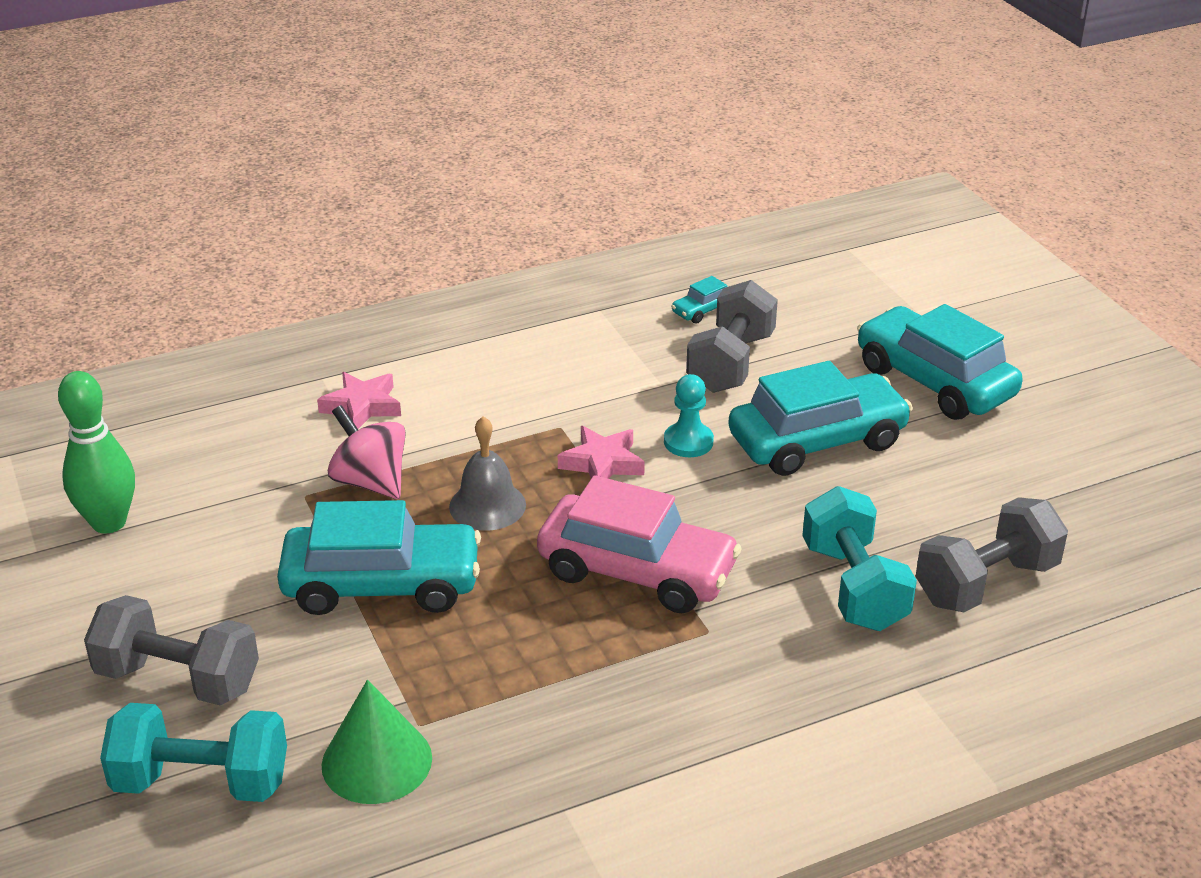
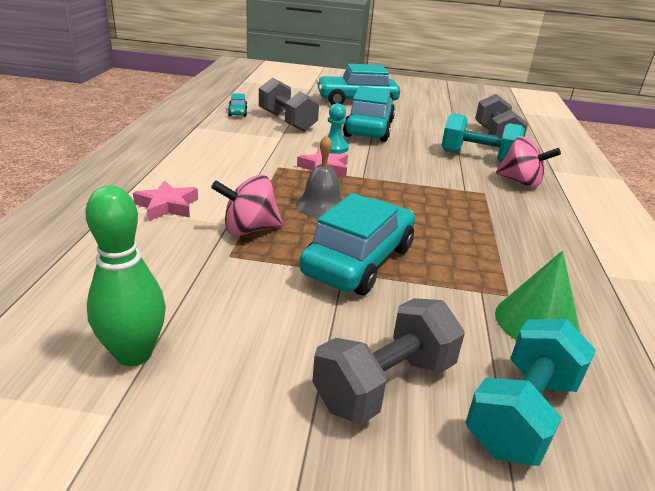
camera: 60 degrees left, 5 degrees down
pink car [537,475,742,613] -> none
none -> pink spinning top [496,136,561,188]

